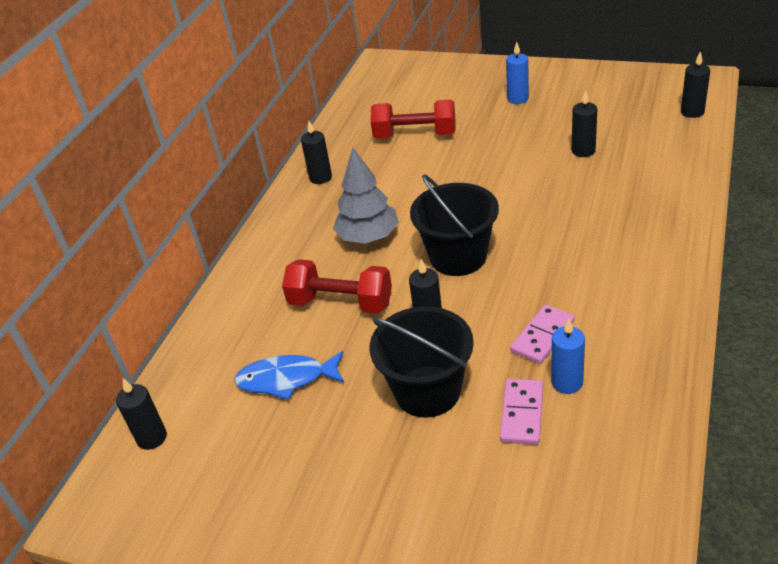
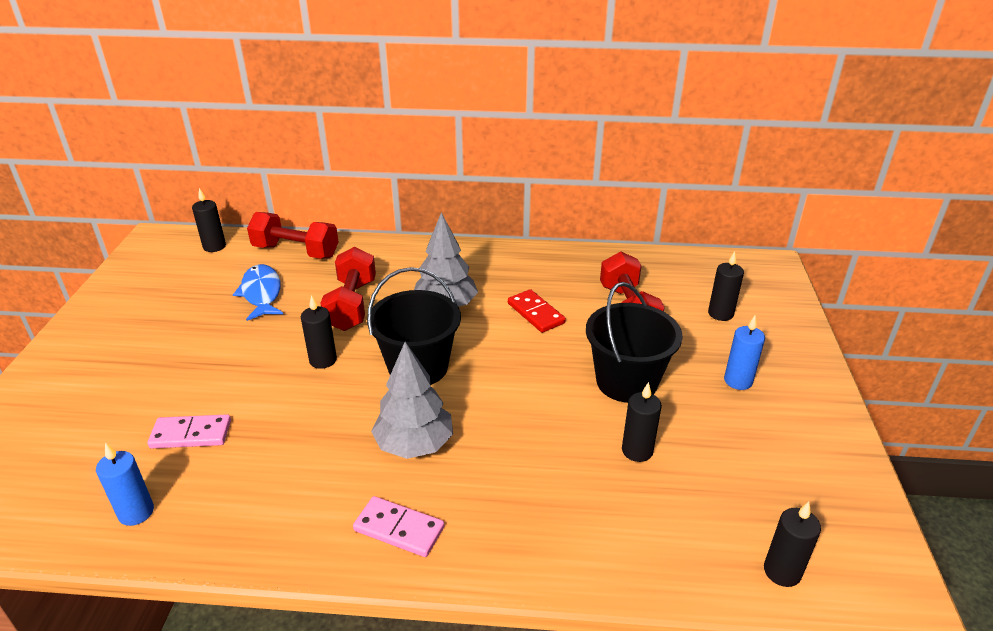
camera: 70 degrees right, 5 degrees down
black candle [301,121,332,184] -> black candle moved to [708,251,744,321]
black bucket [370,306,474,418] -> black bucket moved to [586,282,683,403]
pink domino [510,304,575,364] -> pink domino moved to [353,496,444,557]
blue candle [551,318,585,394] -> blue candle moved to [96,442,154,526]
none -> red dumbbell [247,212,339,259]
none -> grey tree [371,342,453,459]
none -> red domino [508,289,566,333]

